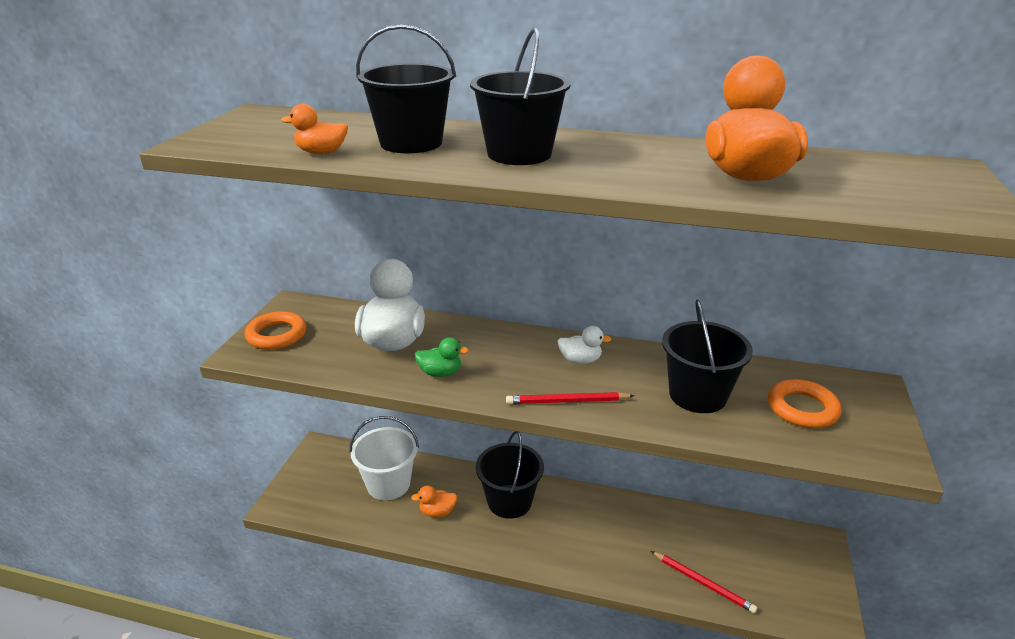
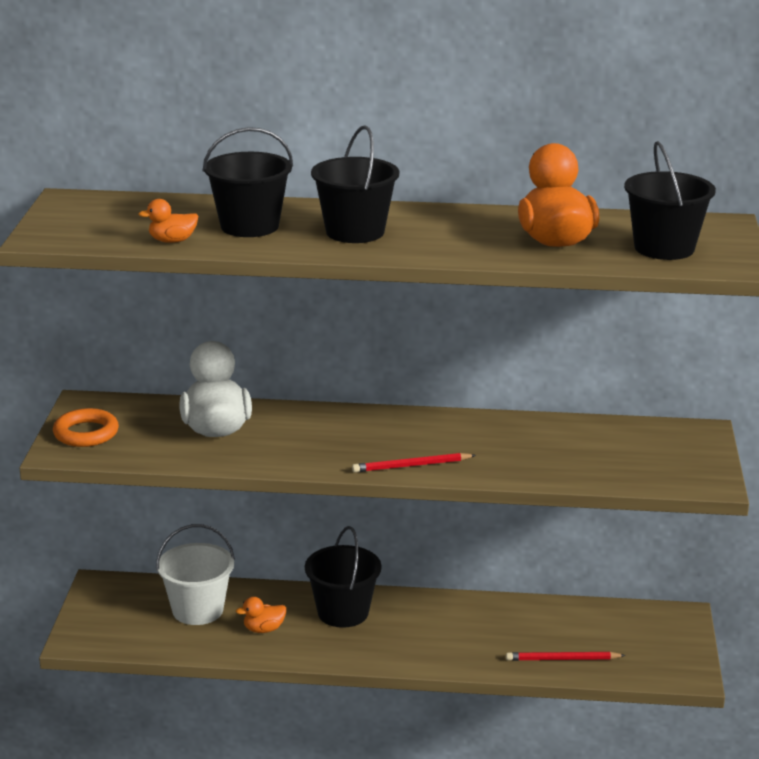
camera: 10 degrees left, 5 degrees down
green duck [415,337,469,377] -> none
white duck [557,326,612,364] -> none
red pencil [651,551,757,613] -> red pencil turned 150 degrees clockwise [506,652,626,661]
black bucket [662,299,753,413] -> black bucket moved to [624,141,716,260]
orange ring [768,379,841,428] -> none

